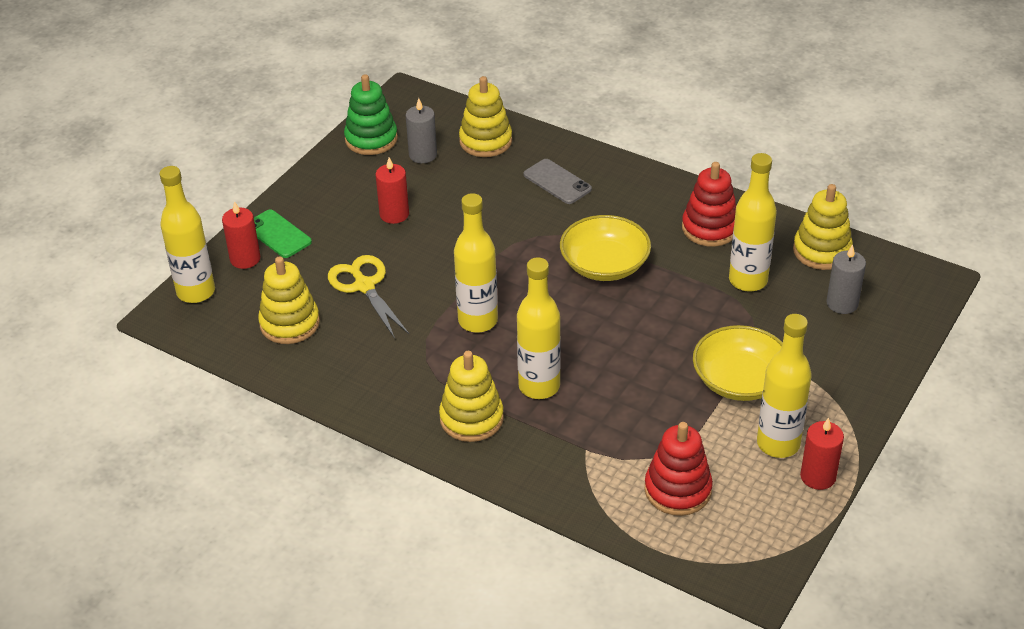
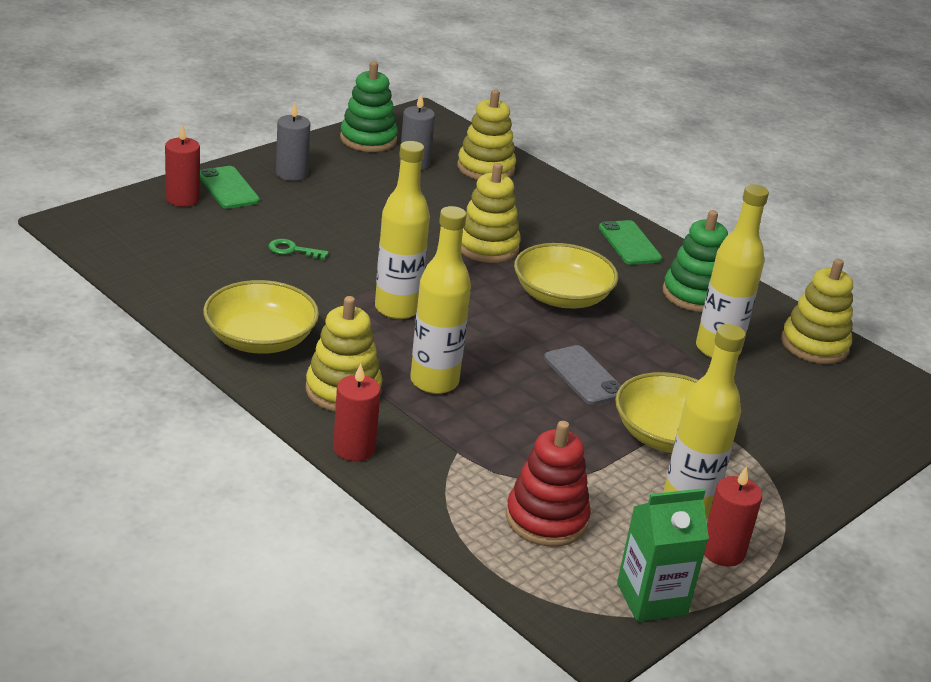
camera: 10 degrees right, 10 degrees down
yellow bottle [160,166,215,303] -> none
yellow stacking toy [258,256,320,344] -> yellow stacking toy moved to [461,163,521,263]
yellow scissors [328,255,409,339] -> green key [268,239,329,260]
red candle [375,157,409,224] -> red candle moved to [333,363,381,461]
grey phone [524,159,592,204] -> grey phone moved to [544,345,621,405]
red stacking toy [682,162,736,246] -> green stacking toy [663,210,728,312]
grey candle [826,244,866,314] -> grey candle moved to [276,102,310,181]
none -> yellow bowl [203,280,319,354]
none -> green phone [599,220,662,265]
none -> green carton [617,488,709,622]

